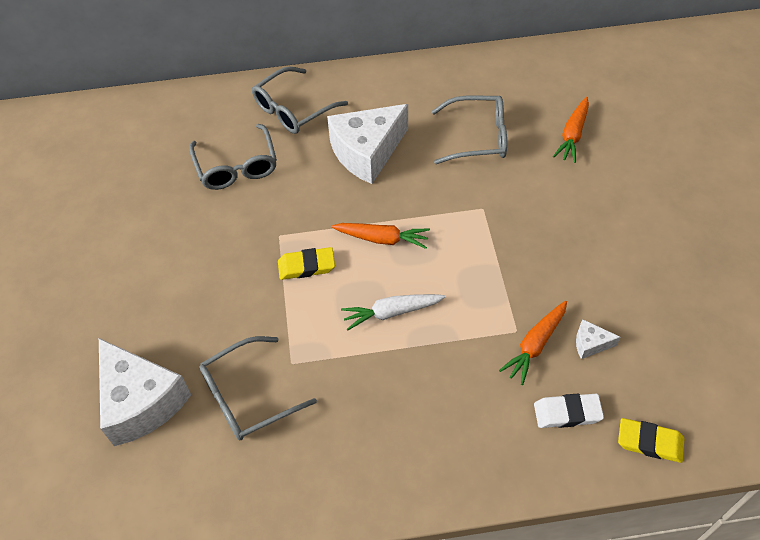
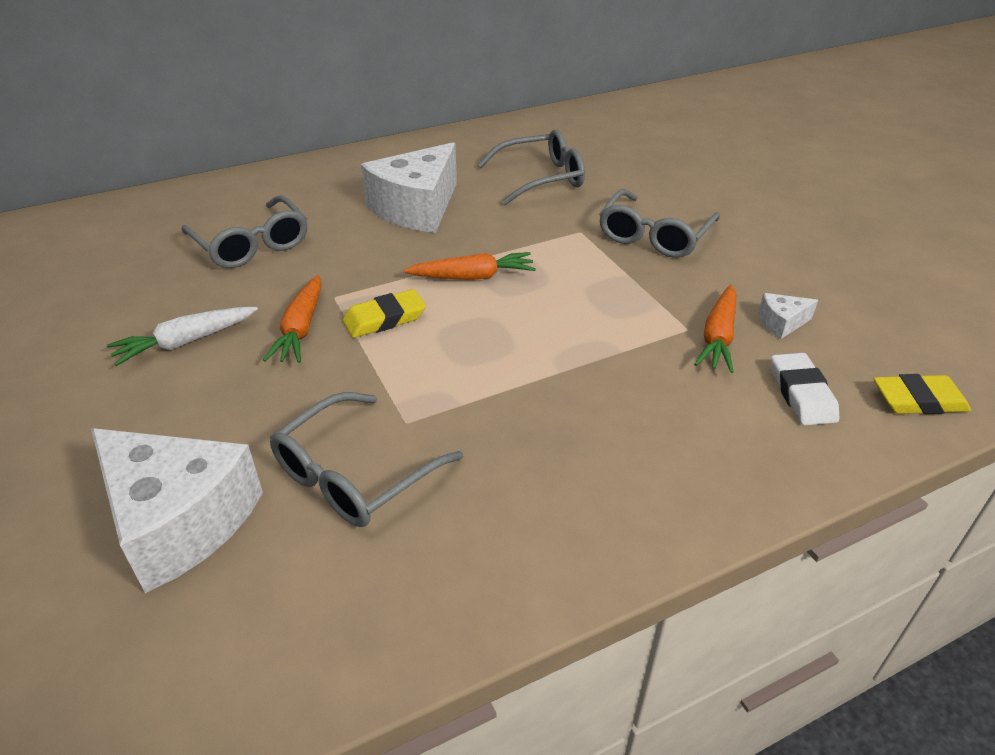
camera: 20 degrees left, 15 degrees down
grey glasses [252,67,348,134] -> grey glasses moved to [599,189,720,258]
white carrot [341,294,445,331] -> white carrot moved to [107,307,258,366]
white eraser [534,394,604,428] -> white eraser turned 75 degrees counterclockwise [771,353,839,426]
orange carrot [553,97,589,163] -> orange carrot moved to [263,275,322,363]

